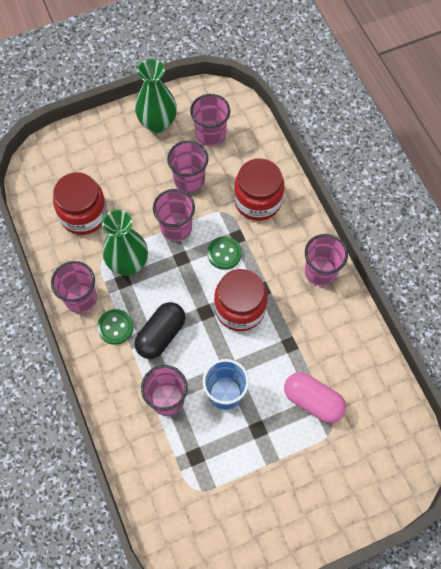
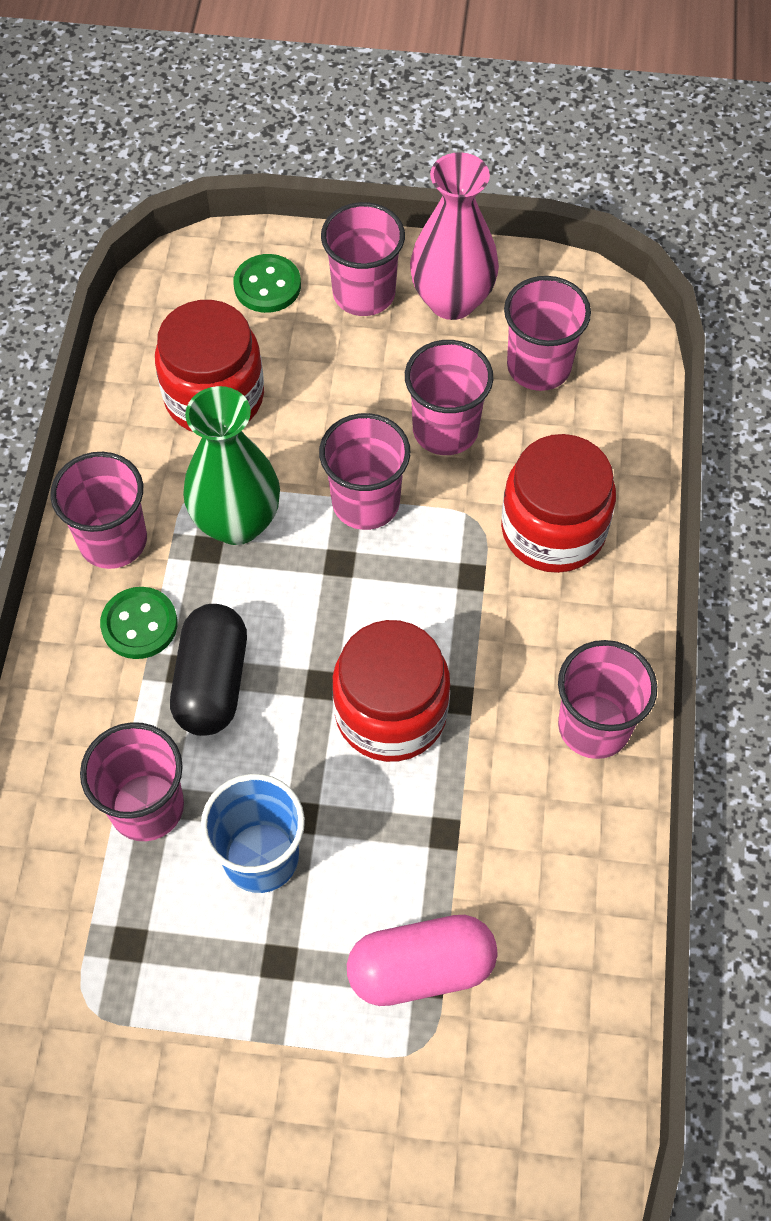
camera: 30 degrees right, 5 degrees down
black capsule [134,302,185,359] -> black capsule turned 60 degrees counterclockwise [170,604,247,736]
green vase [135,59,177,133] -> pink vase [410,152,499,320]
green button [207,236,242,270] -> green button moved to [233,254,301,313]
pink capsule [284,372,346,423] -> pink capsule turned 75 degrees counterclockwise [347,915,498,1006]
none -> pink cup [321,202,405,316]

